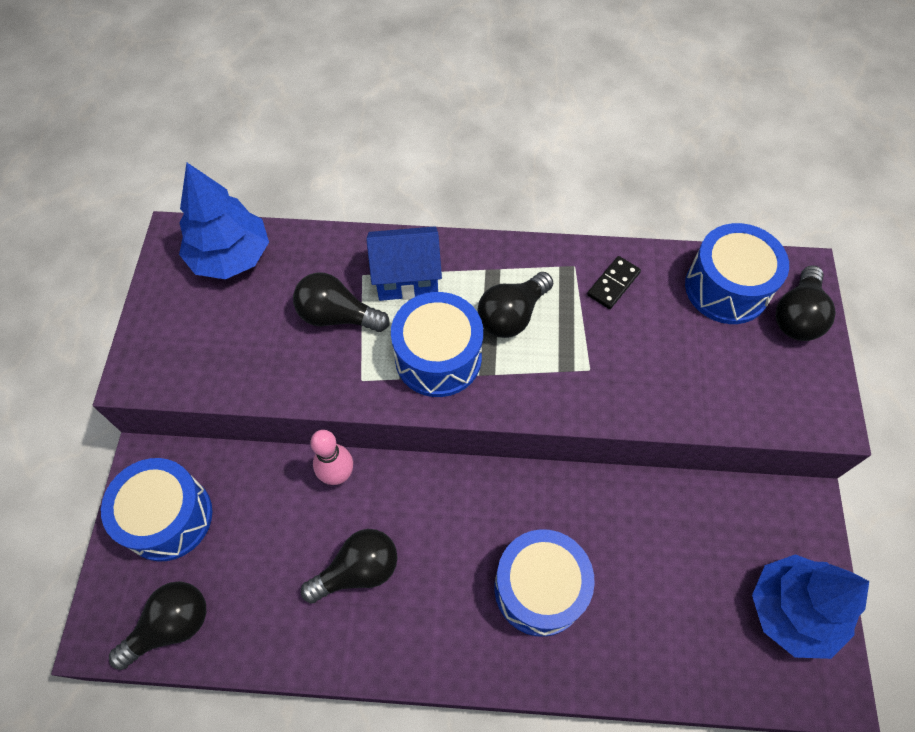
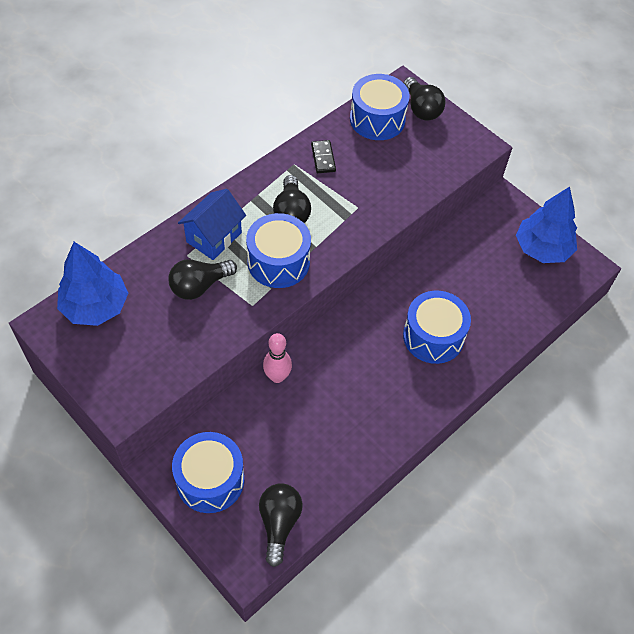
camera: 50 degrees left, 5 degrees down
black light bulb [301,529,398,603] -> none

